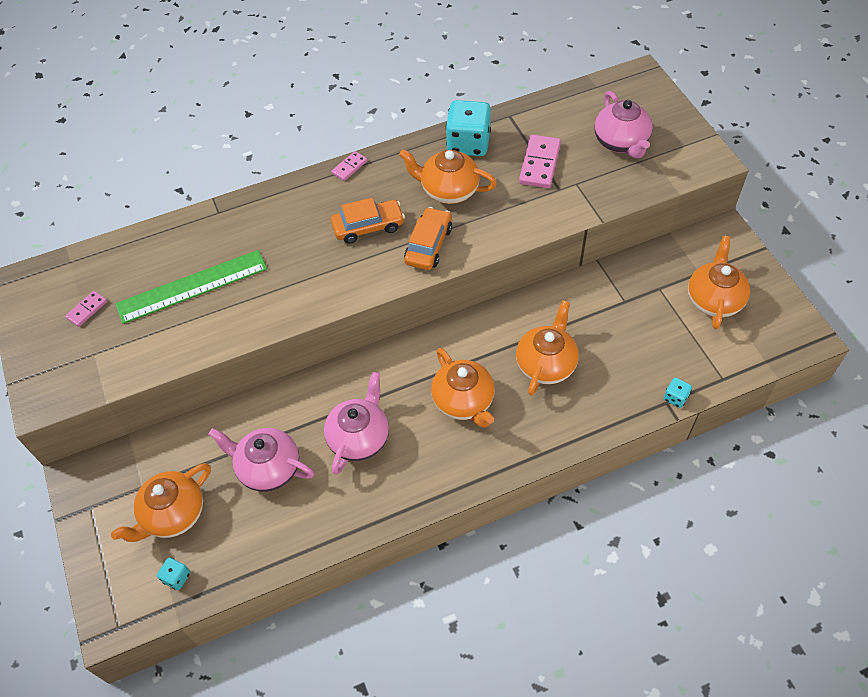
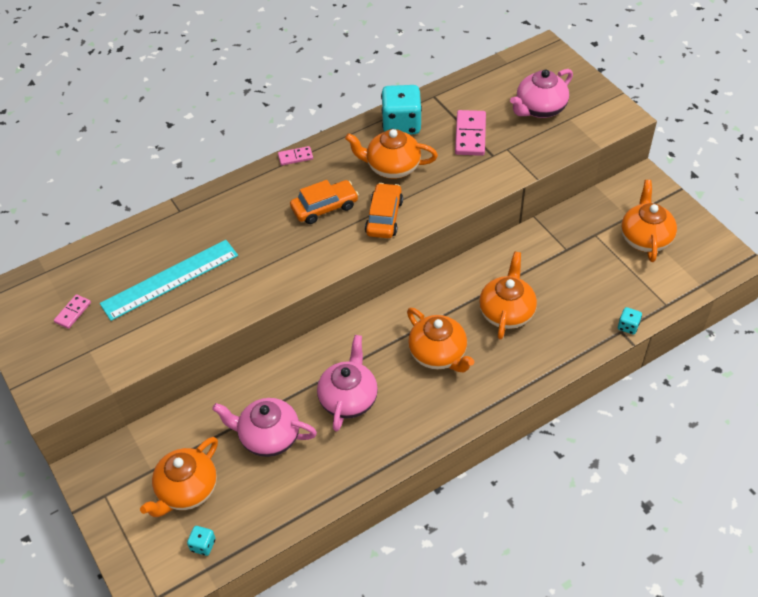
camera: 10 degrees left, 5 degrees down
green ruler [115,250,267,324] -> turquoise ruler [100,240,238,321]
pink domino [332,151,368,181] -> pink domino turned 45 degrees clockwise [278,146,313,166]
pink teapot [594,91,653,159] -> pink teapot turned 75 degrees clockwise [510,69,573,118]

